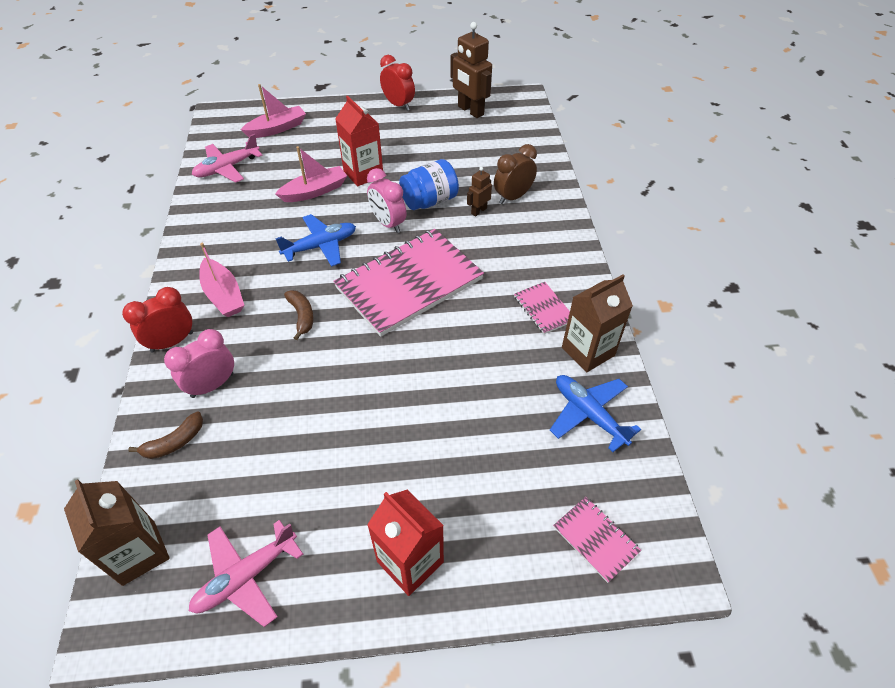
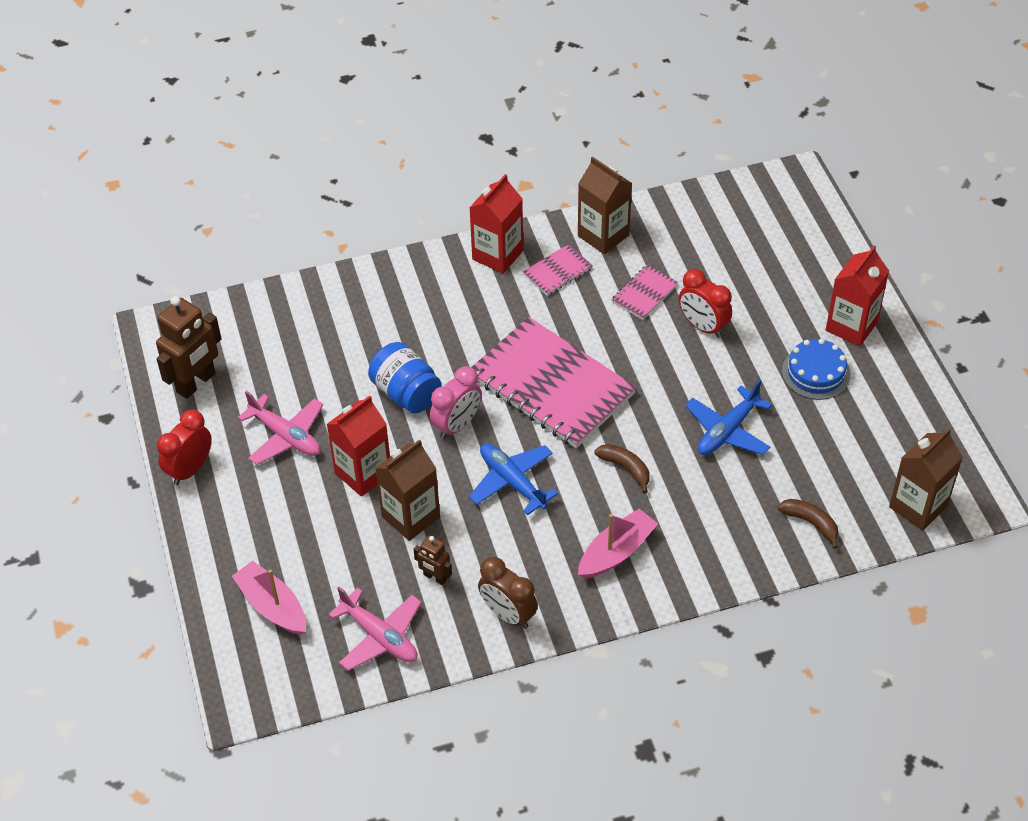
camera: 100 degrees left, 0 degrees up
red clock [122,287,193,352] -> red clock moved to [679,269,732,338]
pink clock [164,329,234,398] -> none
pink plane [189,520,303,627] -> pink plane moved to [238,391,323,465]
pink boat [275,146,347,202] -> brown carton [375,439,440,541]
brown banana [284,290,314,340] -> brown banana turned 75 degrees clockwise [594,444,649,494]
brown robot [467,167,492,216] -> brown robot moved to [413,535,452,585]
brown clock [494,144,537,204] -> brown clock moved to [478,557,538,629]
blue plane [550,375,641,452] -> blue plane moved to [685,380,772,455]
pink notebook [553,497,641,583] -> pink notebook moved to [611,265,678,320]
none -> red carton [470,174,523,274]
none -> blue cake [782,339,850,400]

